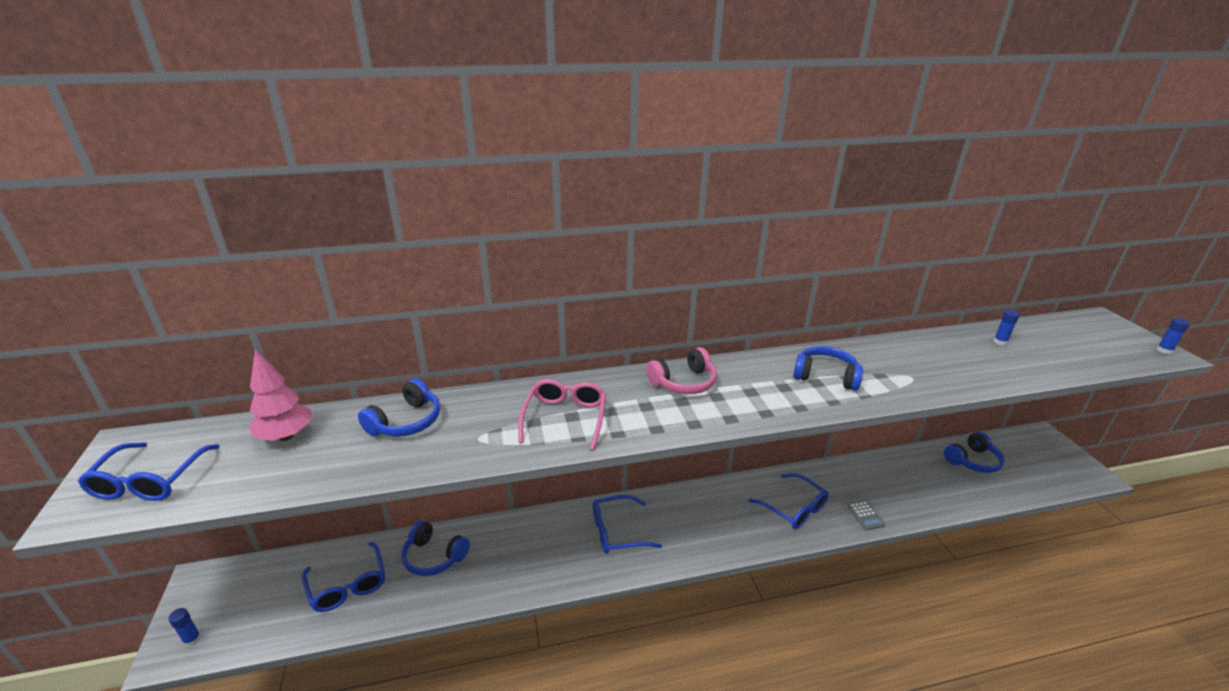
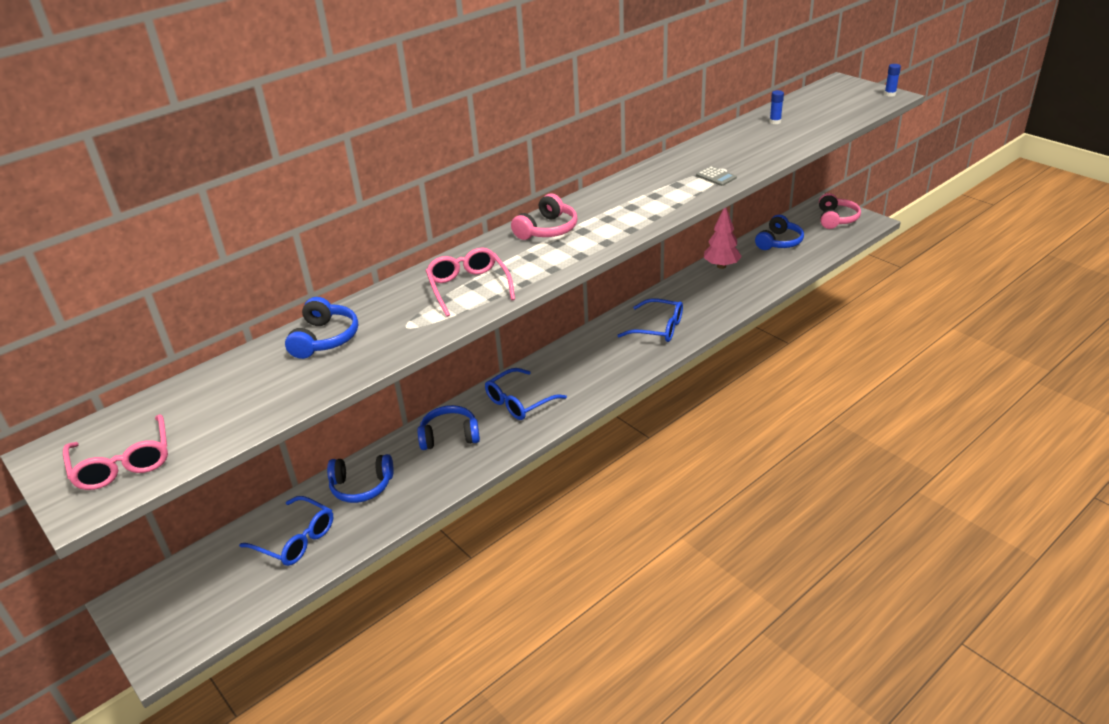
camera: 25 degrees left, 5 degrees up
blue glasses [78,442,220,501] -> pink glasses [63,414,168,490]
blue glue stick [168,608,201,647] -> none
pink tree [249,349,311,441] -> pink tree moved to [704,208,742,269]
blue headphones [793,346,863,391] -> blue headphones moved to [417,405,480,450]
grey calculator [847,500,885,530] -> grey calculator moved to [696,166,737,186]
none -> pink headphones [819,193,861,229]

